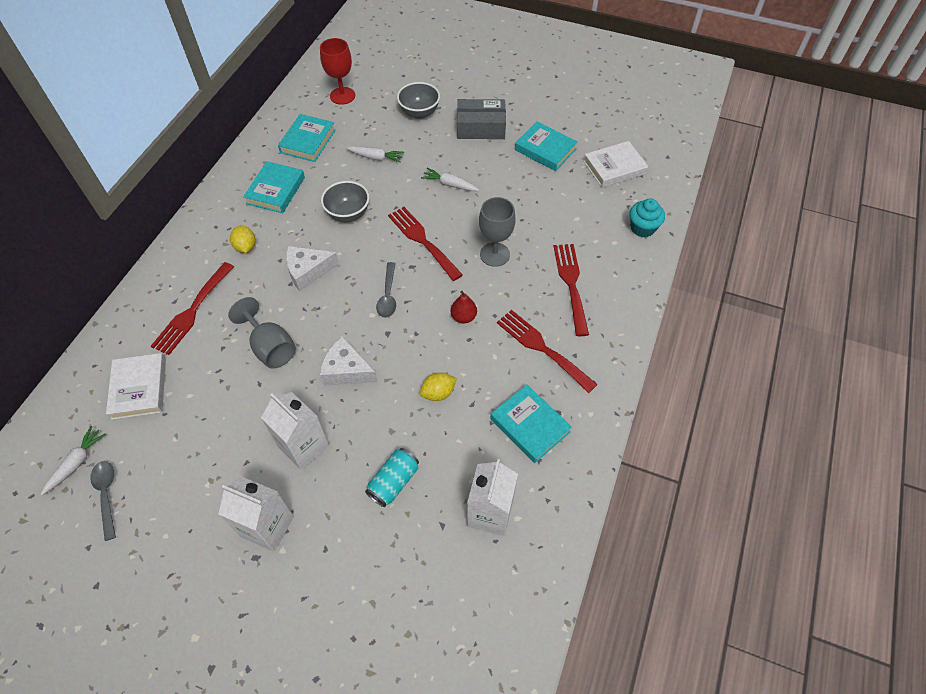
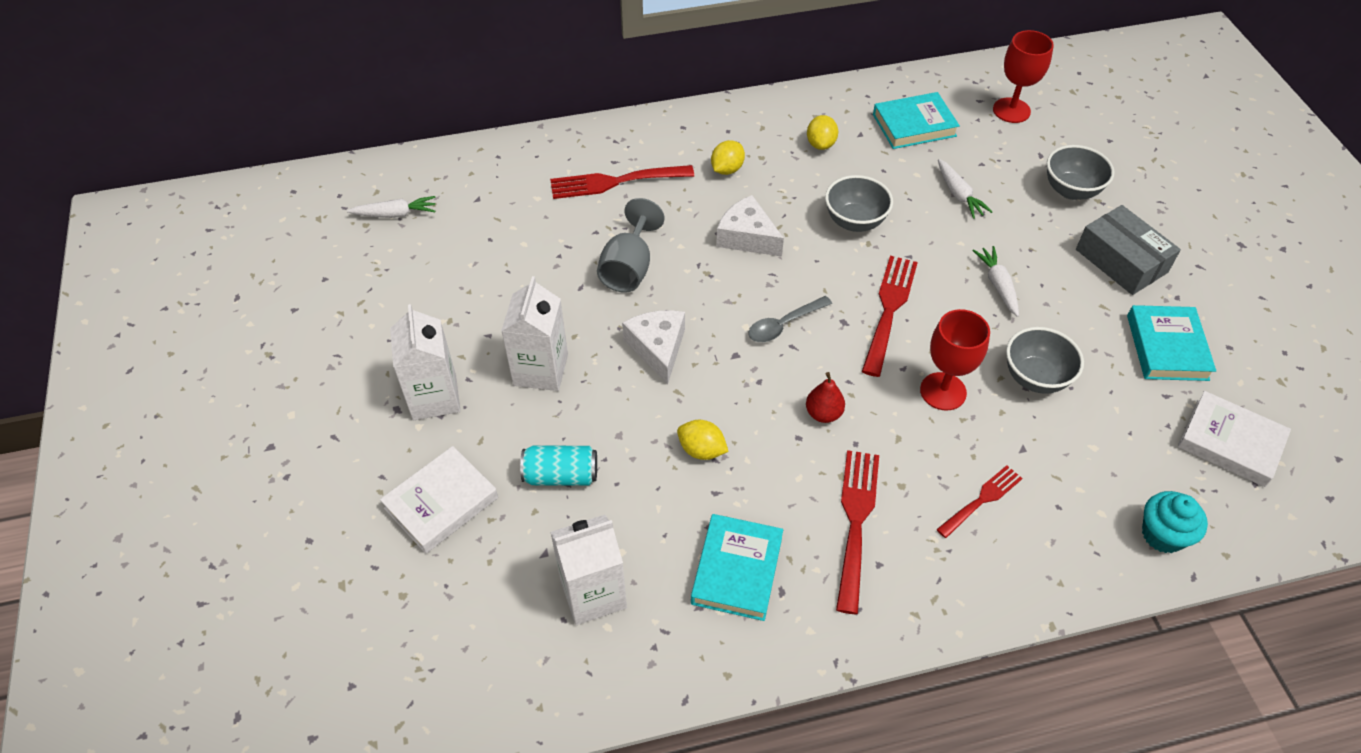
camera: 55 degrees right, 5 degrees down
grey spoon [90,461,116,541] -> none
white book [106,353,166,420] -> white book moved to [380,446,498,553]
turquoise book [243,161,305,213] -> yellow lemon [807,115,838,150]
grey goblet [479,197,515,267] -> red goblet [920,309,990,411]
red fork [554,244,589,336] -> red fork [936,465,1023,538], size x0.62
none -> grey bowl [1006,327,1084,394]

